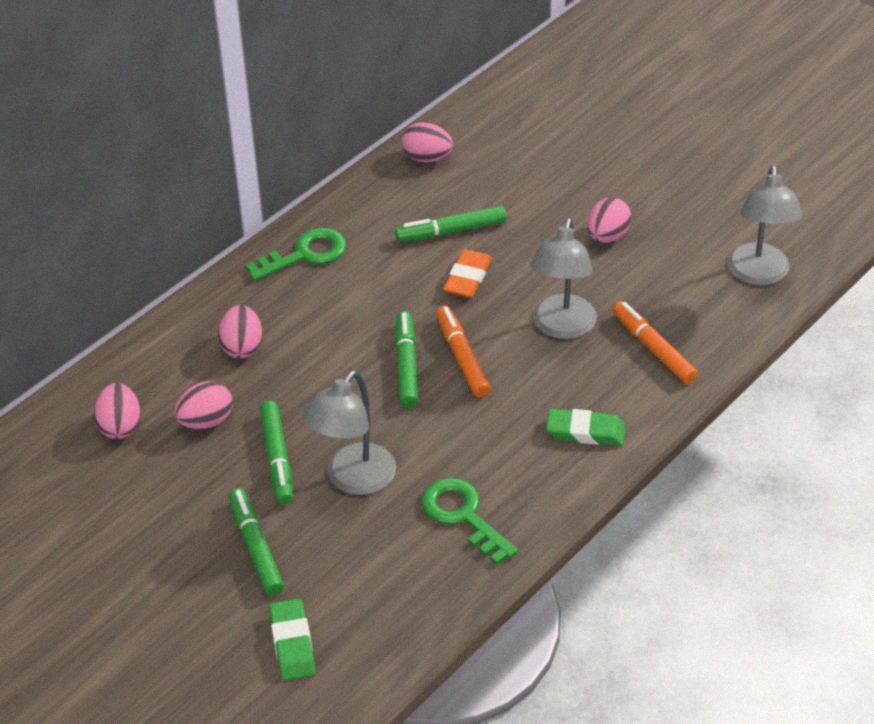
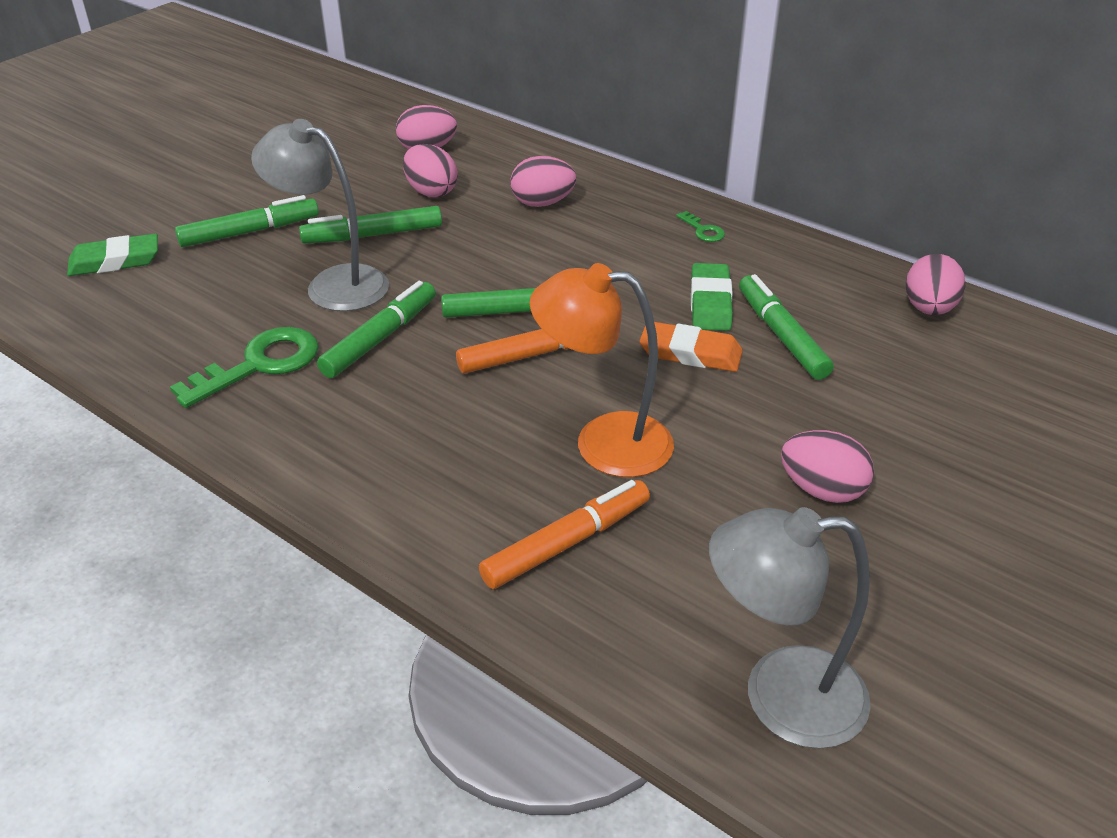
camera: 85 degrees right, 5 degrees down
green key [245,228,346,281] -> green key [676,211,725,242], size x0.47
grey lamp [530,218,597,339] -> orange lamp [530,263,674,477]
green eraser [546,409,625,446] -> green eraser moved to [691,263,733,331]
none -> green marker [317,281,436,378]

